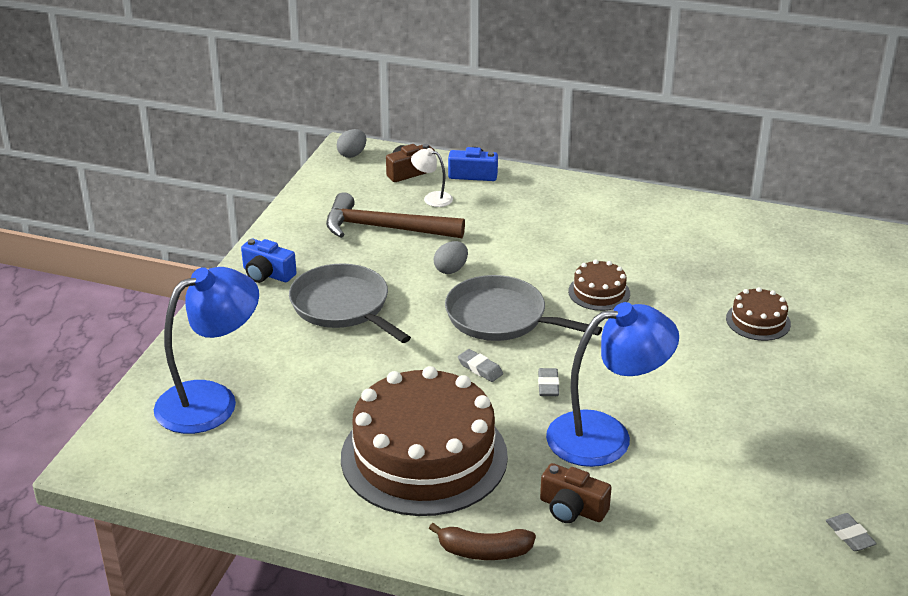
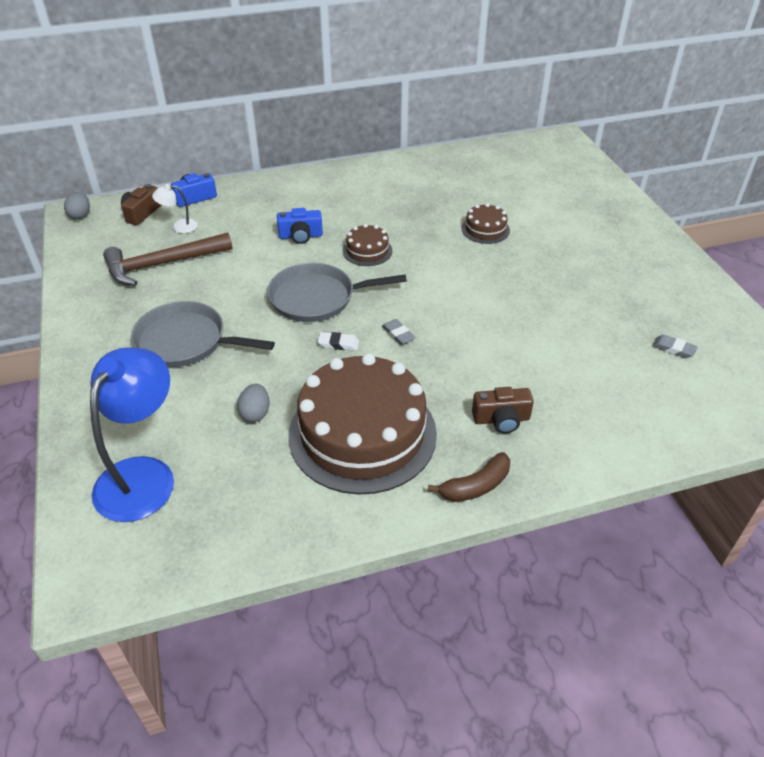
camera: 35 degrees left, 10 degrees up
blue camera [241,239,297,283] -> blue camera moved to [277,208,323,244]
grey egg [434,241,468,274] -> grey egg moved to [237,384,270,422]
grey eraser [458,349,503,382] -> white eraser [318,332,359,351]
blue lamp [546,302,679,467] -> none

